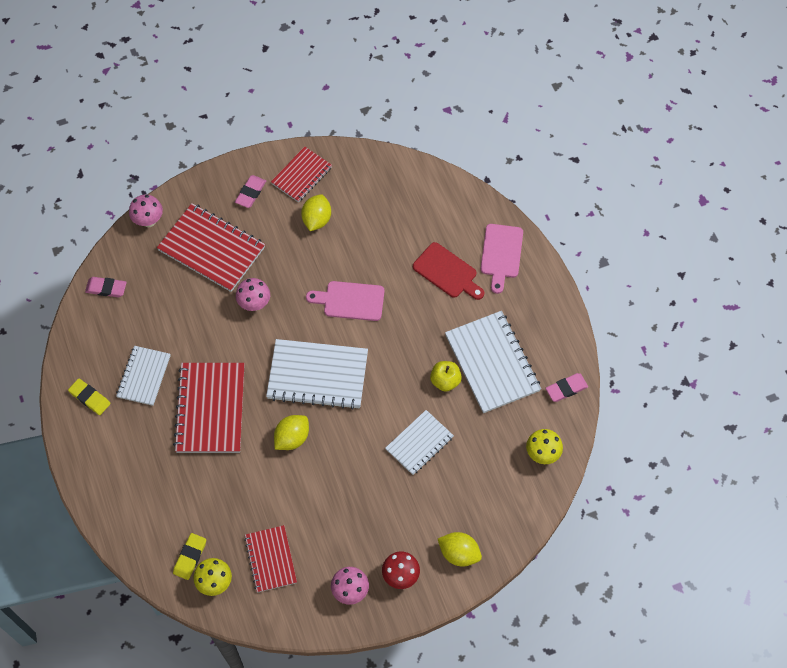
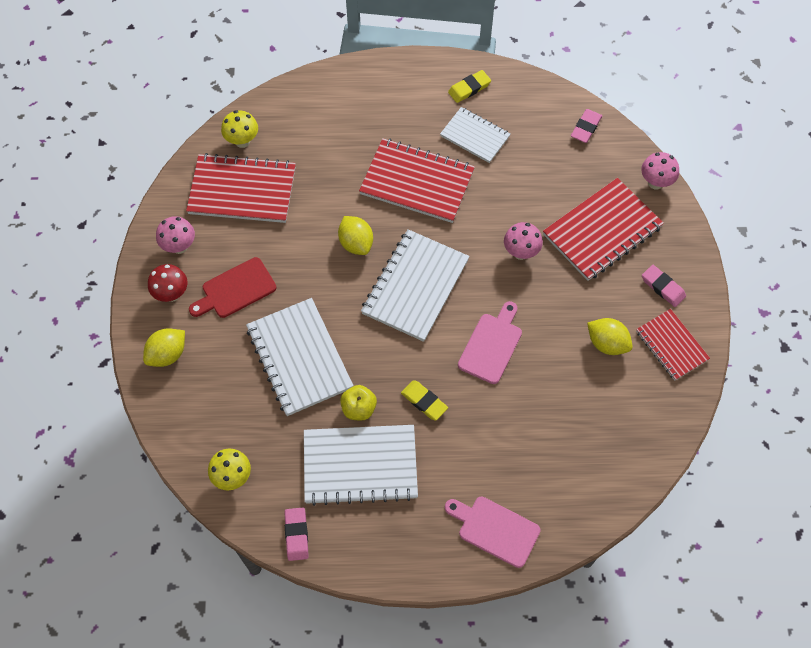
camera: 110 degrees right, 0 degrees up
yellow eraser [173,533,206,580] -> yellow eraser moved to [401,380,448,421]
red notebook [244,525,297,593] -> red notebook [186,153,296,223], size x1.65
white notebook [385,410,454,475] -> white notebook [246,298,354,416], size x1.65
red cutting board [413,242,484,300] -> red cutting board moved to [189,257,276,318]

